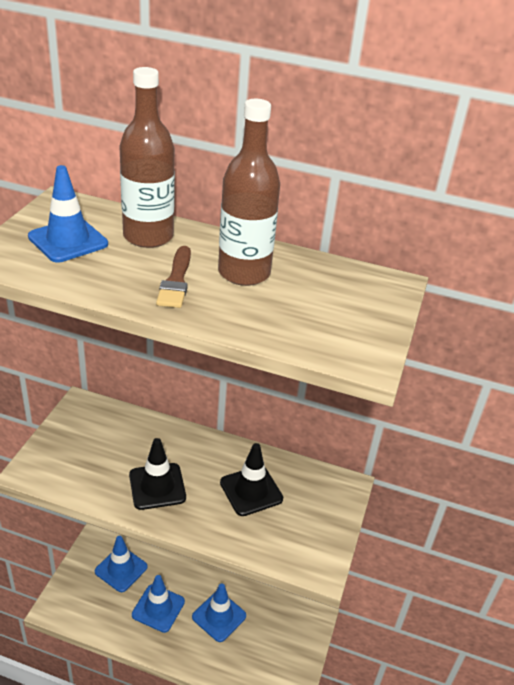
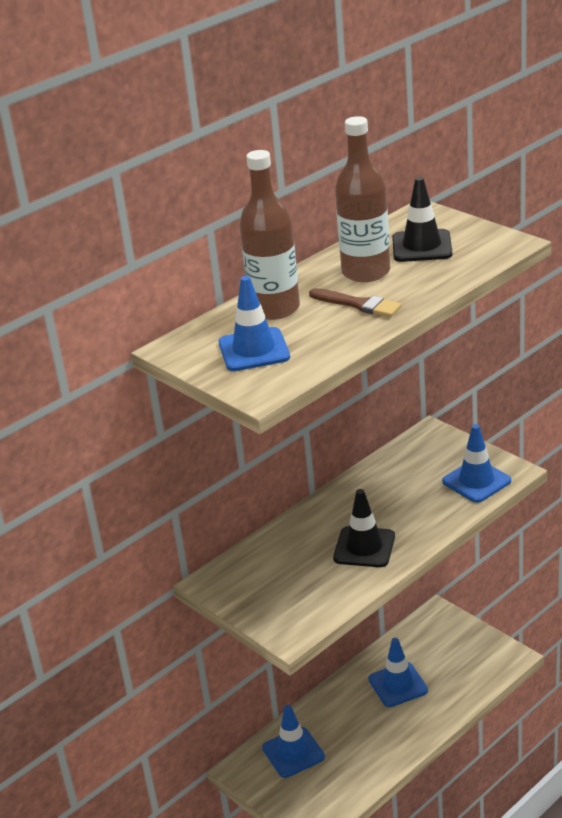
camera: 55 degrees left, 5 degrees down
blue traffic cone [132,575,185,633] -> blue traffic cone moved to [442,424,511,503]
black traffic cone [220,443,283,516] -> black traffic cone moved to [392,177,452,262]

